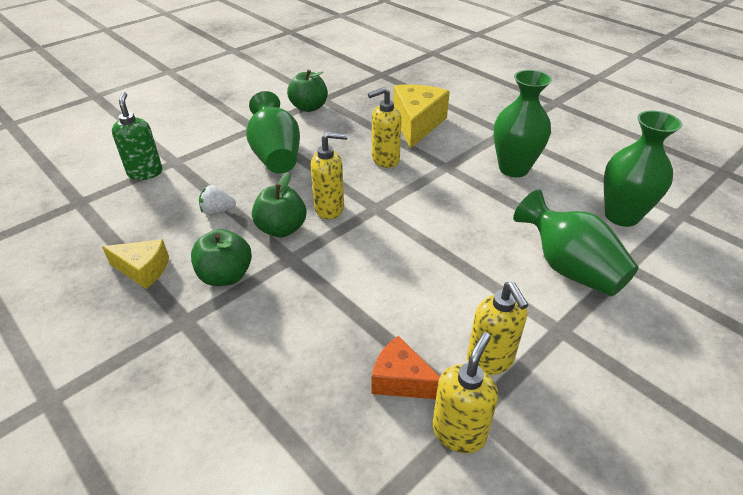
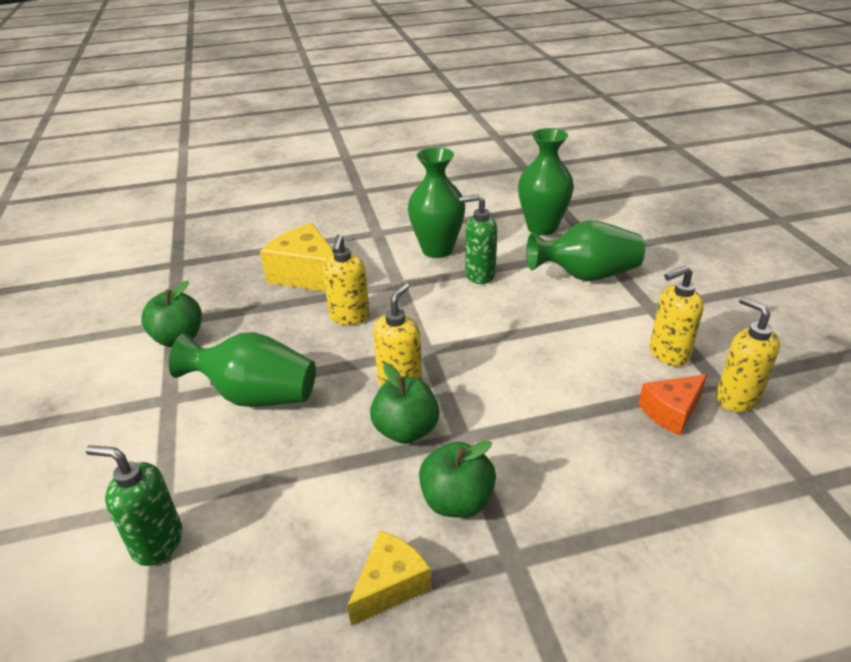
camera: 60 degrees left, 5 degrees down
white strawberry [199,185,236,215] -> none
yellow soap dispenser [467,282,528,375] -> yellow soap dispenser turned 150 degrees clockwise [650,266,703,366]
none -> green soap dispenser [459,194,497,284]

